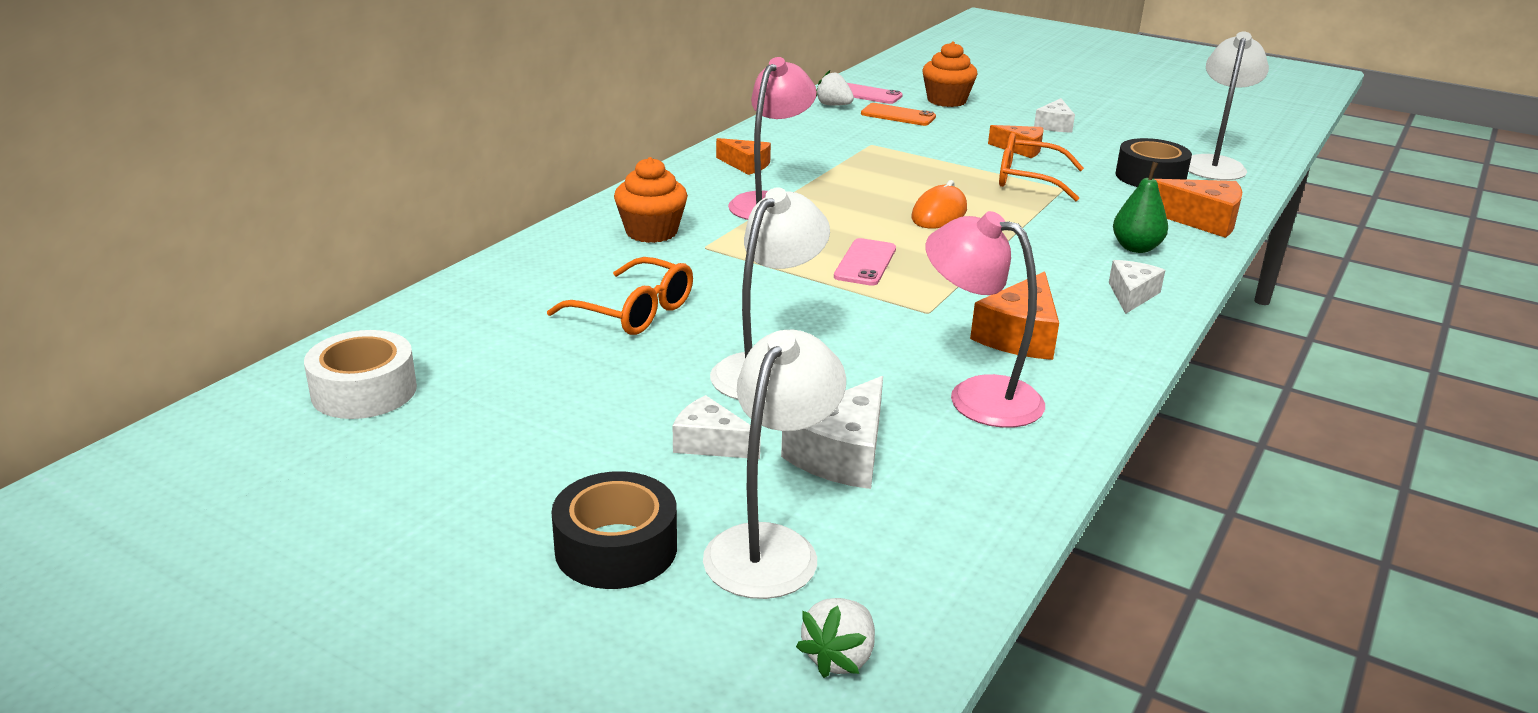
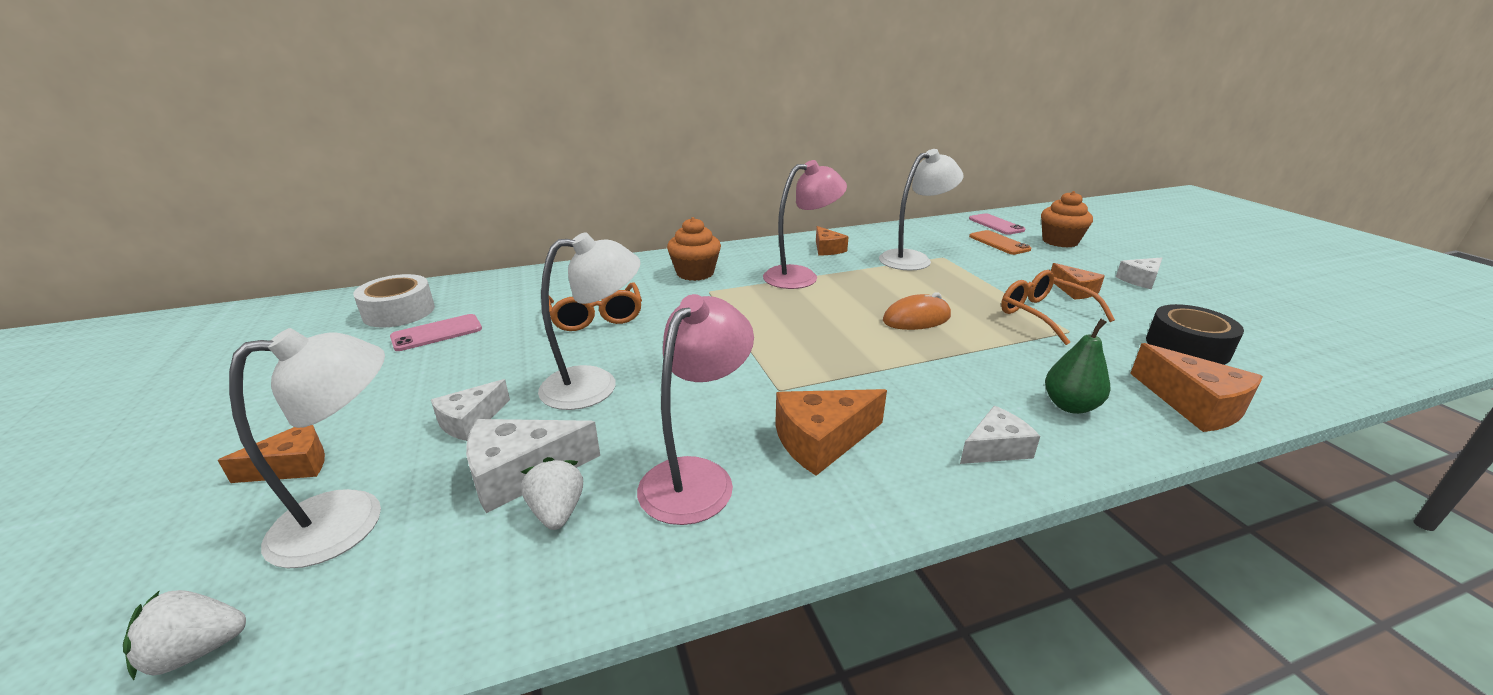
camera: 40 degrees right, 0 degrees up
black tape [551,471,677,589] -> orange cheese [218,425,325,483]
white cheese [673,395,761,459] -> white cheese turned 120 degrees counterclockwise [431,379,510,441]
white strawberry [816,70,854,106] -> white strawberry moved to [521,457,583,530]
pink phone [834,238,896,286] -> pink phone moved to [390,314,482,351]
pink lamp [925,211,1045,428] -> pink lamp turned 45 degrees clockwise [637,294,754,525]
white lamp [1188,32,1269,180] -> white lamp moved to [879,149,963,270]

